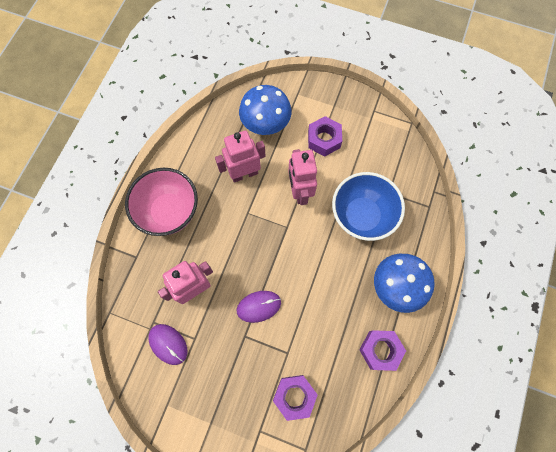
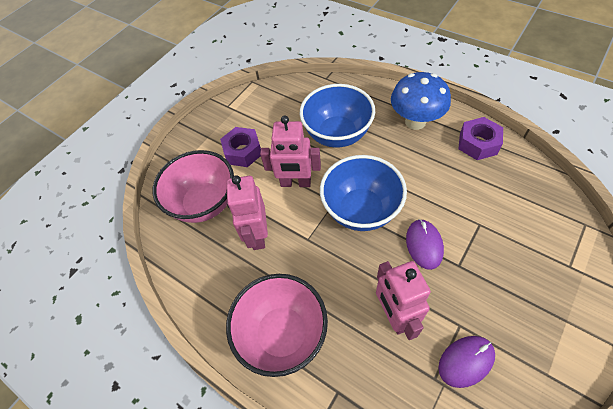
camera: 70 degrees left, 15 degrees down
blue mushroom [239,85,292,135] -> pink bowl [153,150,234,223]
purple nut [273,375,318,421] -> none
none -> blue bowl [320,155,407,231]

